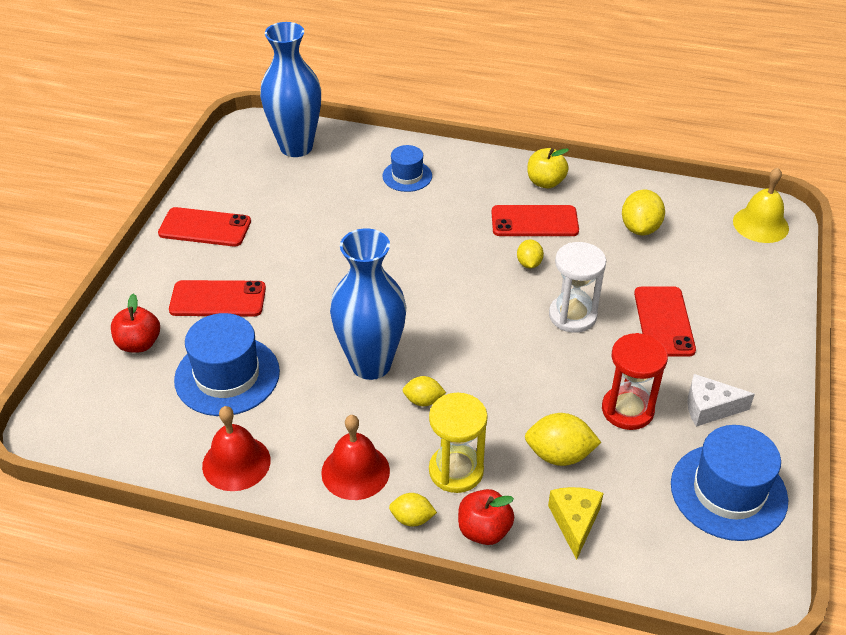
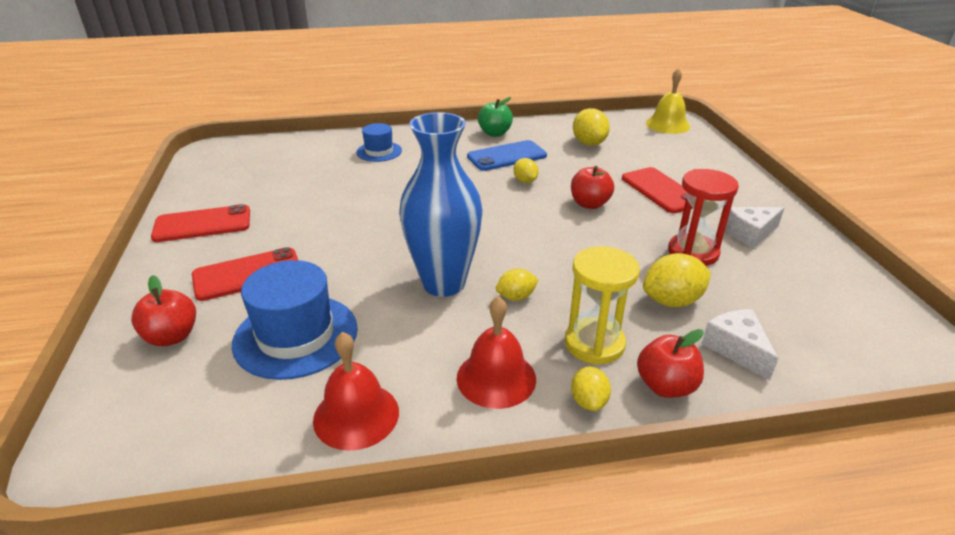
camera: 25 degrees left, 10 degrees down
blue vase [260,22,321,157] -> none
yellow lemon [389,493,437,527] -> yellow lemon turned 75 degrees counterclockwise [571,366,611,411]
red phone [492,205,579,236] -> blue phone [467,140,547,171]
yellow apple [527,148,569,189] -> green apple [478,97,513,137]
yellow cheese [548,487,604,560] -> white cheese [701,309,778,380]
white hourglass [549,242,606,333] -> red apple [571,166,614,209]
blue hat [671,425,788,541] -> none

